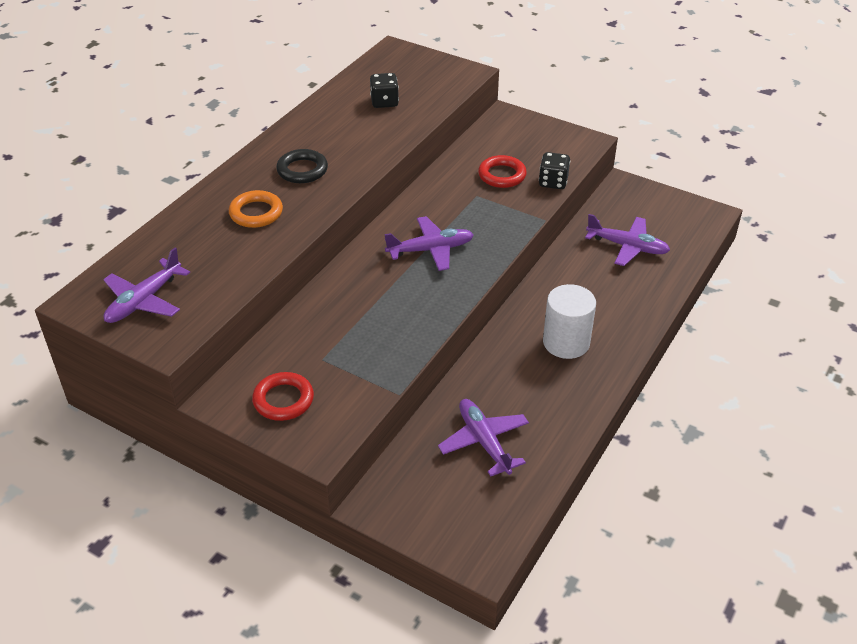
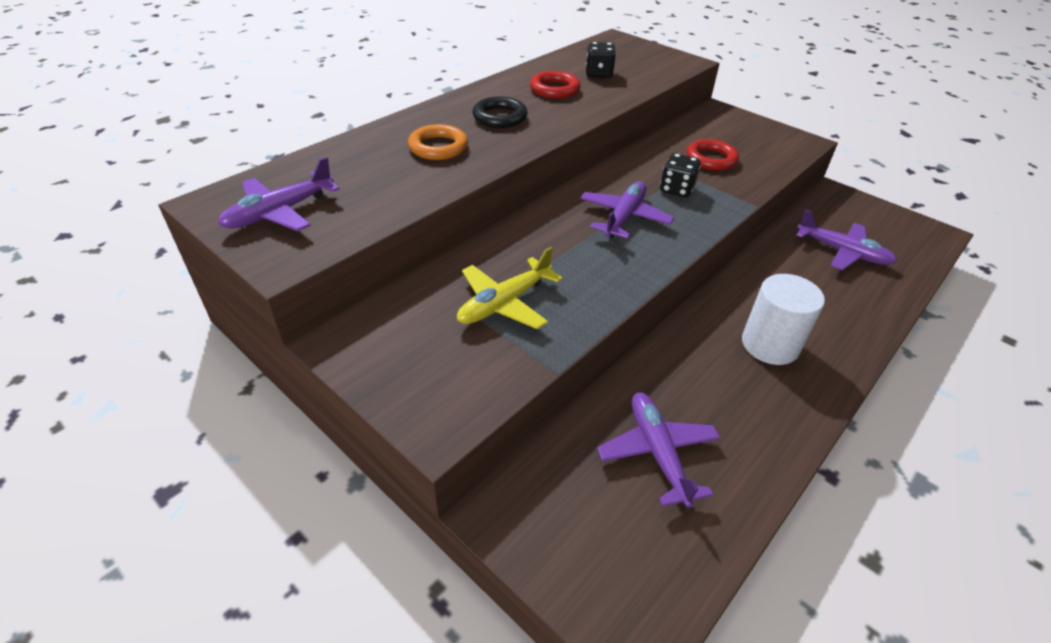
camera: 10 degrees right, 0 degrees up
red ring [252,372,314,421] -> red ring moved to [530,71,580,99]
purple plane [385,216,474,271] -> purple plane turned 60 degrees counterclockwise [580,181,674,239]
black dice [539,152,570,189] -> black dice moved to [660,153,701,197]
none -> yellow plane [457,247,563,329]

